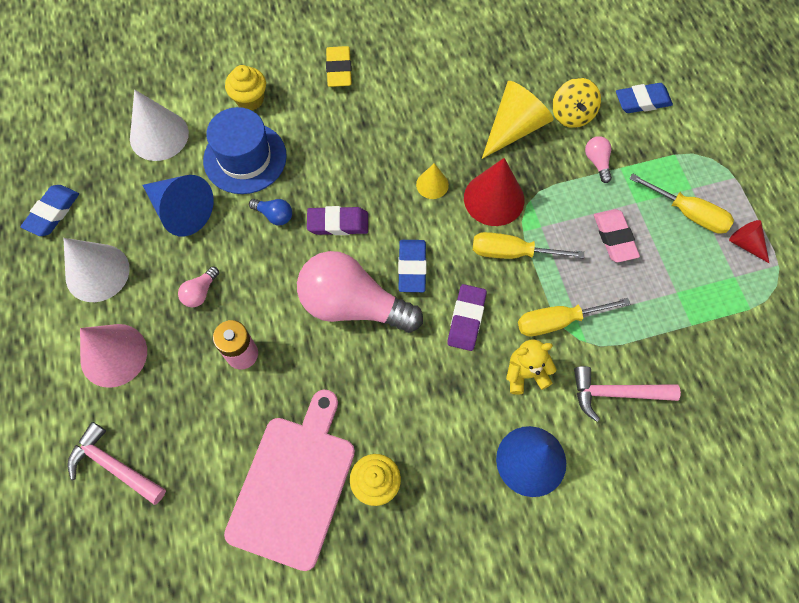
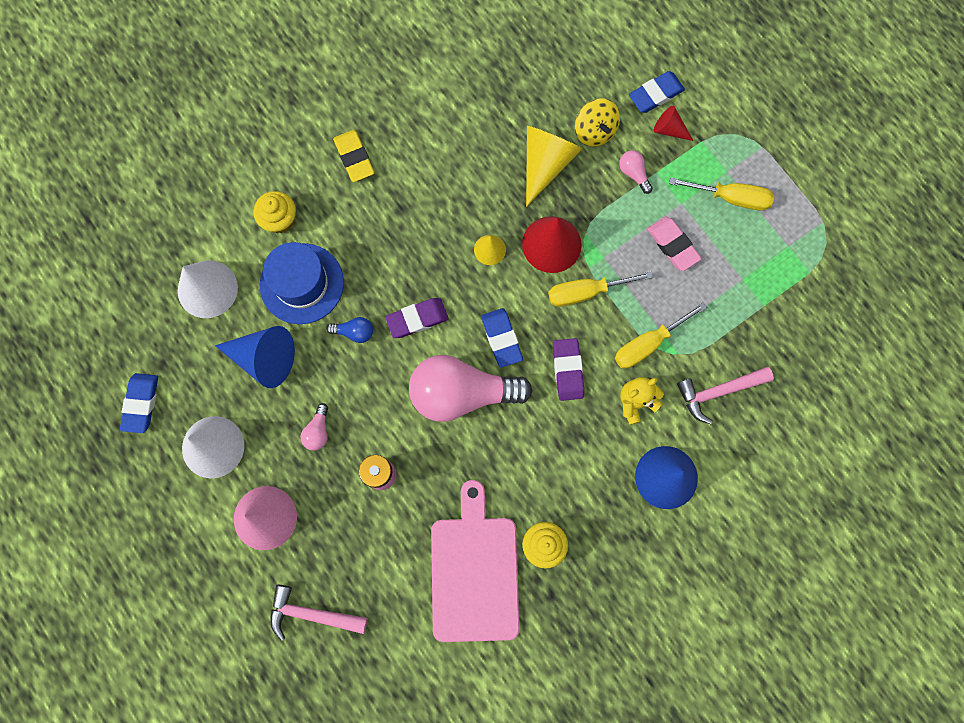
camera: 20 degrees left, 10 degrees up
red cone [729,220,769,263] -> red cone moved to [654,106,693,141]

